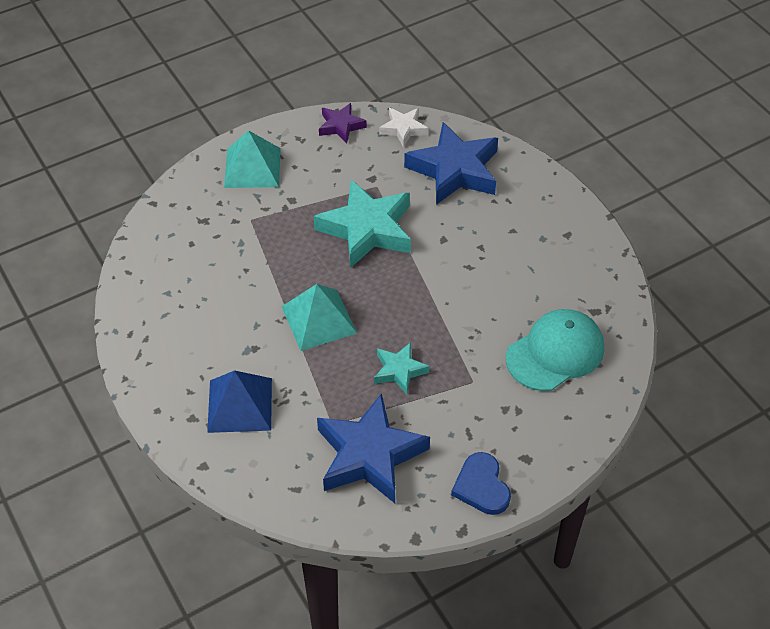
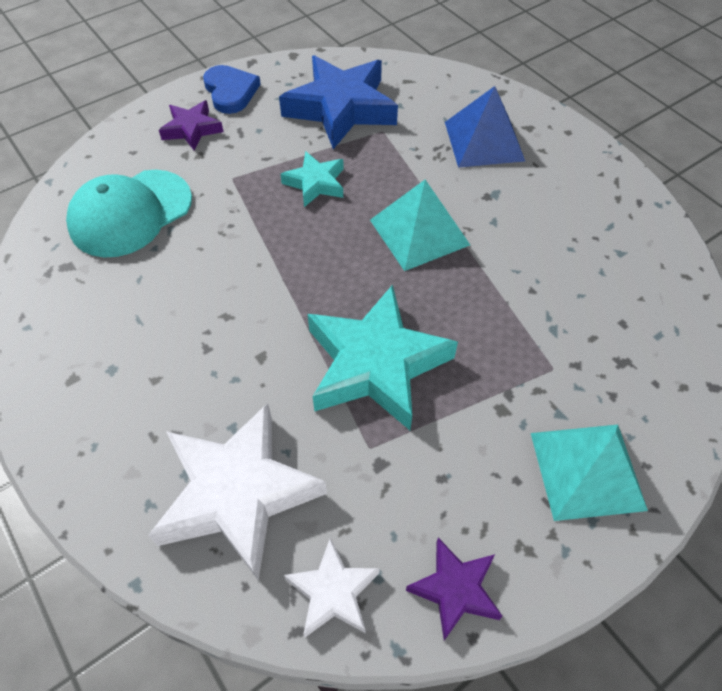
camera: 175 degrees right, 5 degrees up
blue star [404,122,498,205] -> white star [148,403,327,581]
none -> purple star [159,100,224,151]

